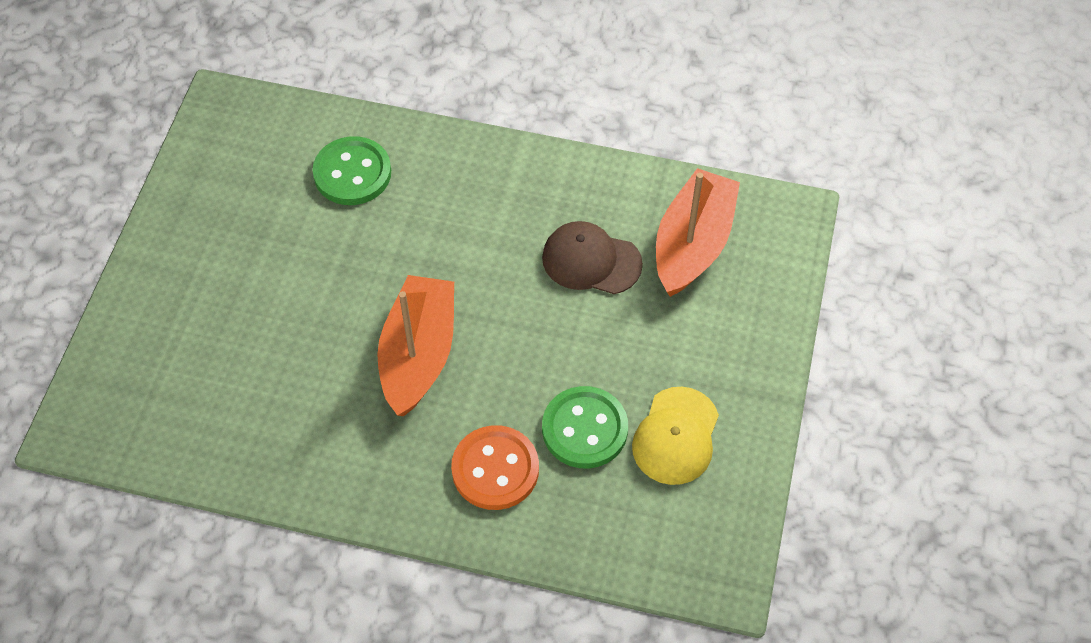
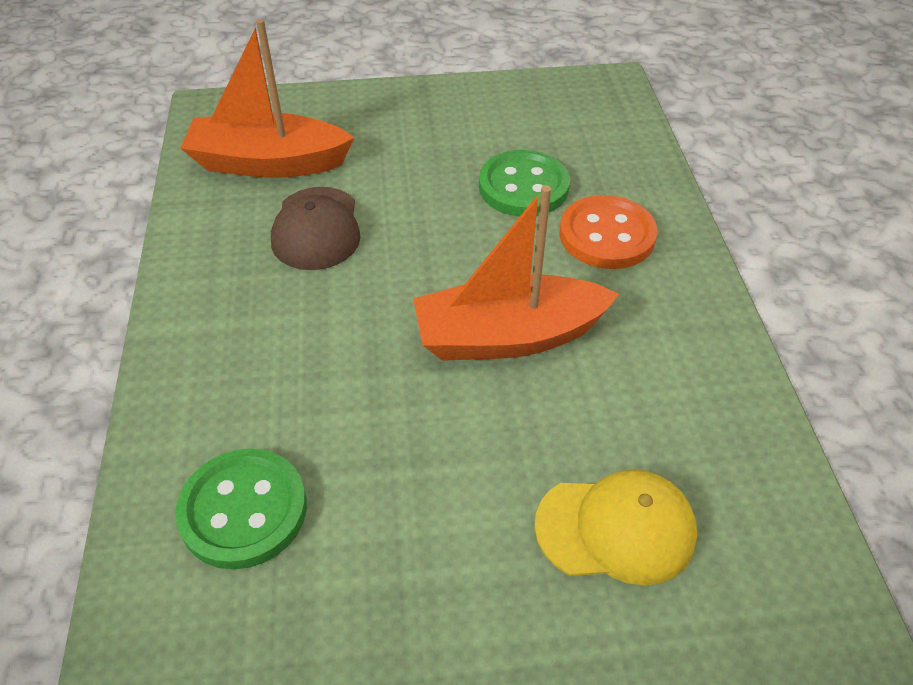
camera: 110 degrees left, 10 degrees down
yellow cap [632,387,719,485] -> yellow cap moved to [535,469,697,585]

